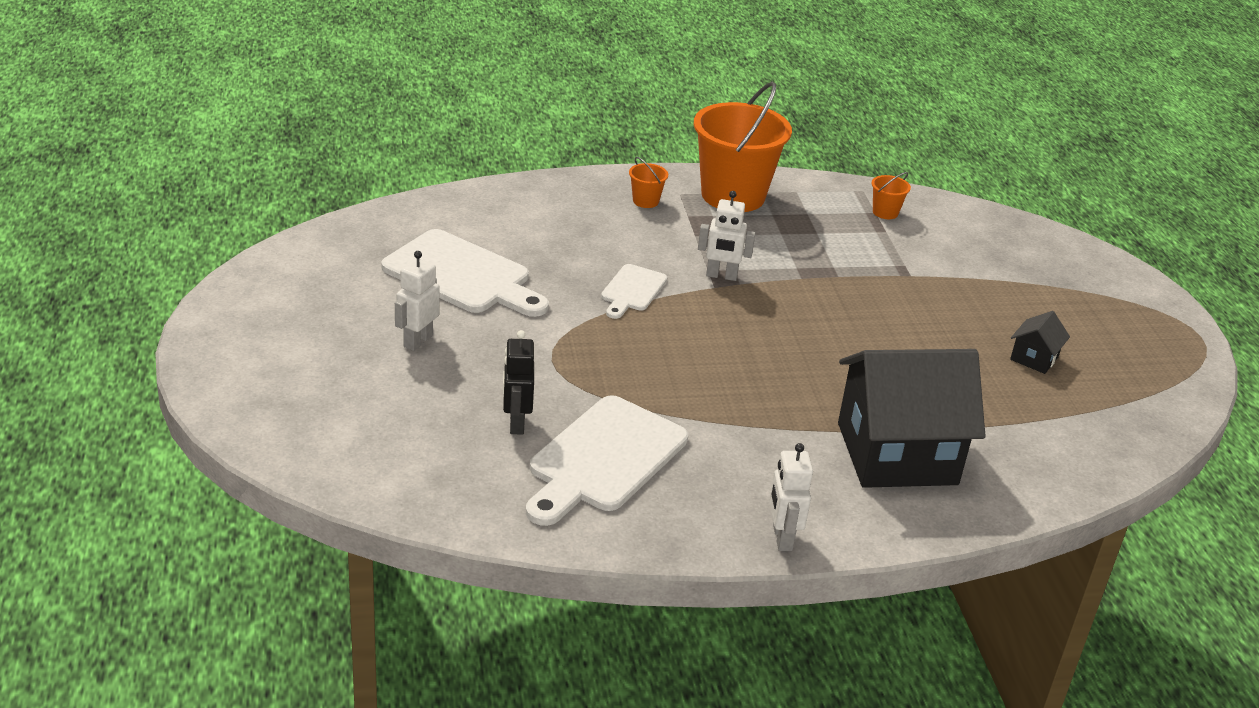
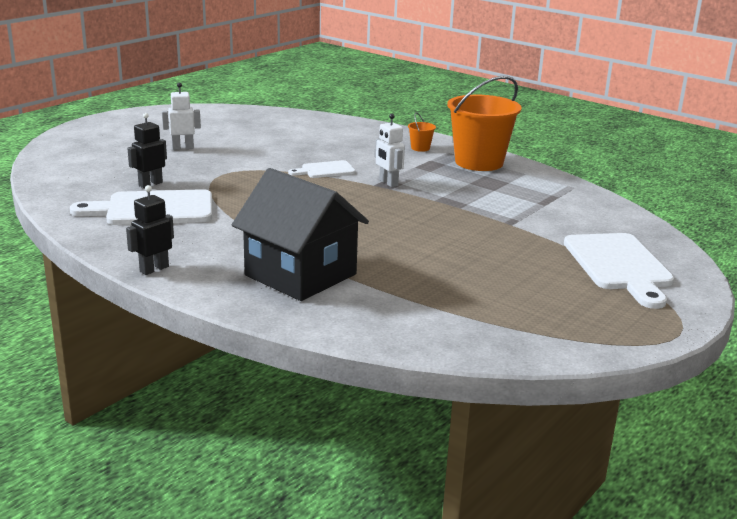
camera: 50 degrees right, 10 degrees down
white cutting board [381,229,549,317] -> white cutting board moved to [564,233,674,309]
white robot [769,443,813,551] -> black robot [126,185,174,275]
orange bucket [872,172,911,219] -> none
black house [1010,311,1070,374] -> none

